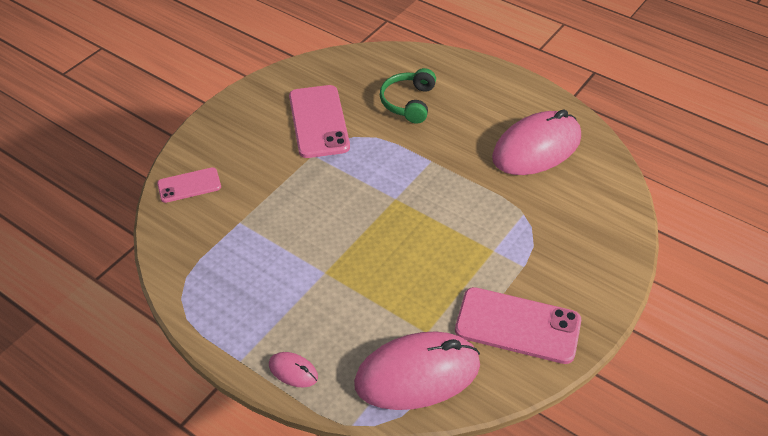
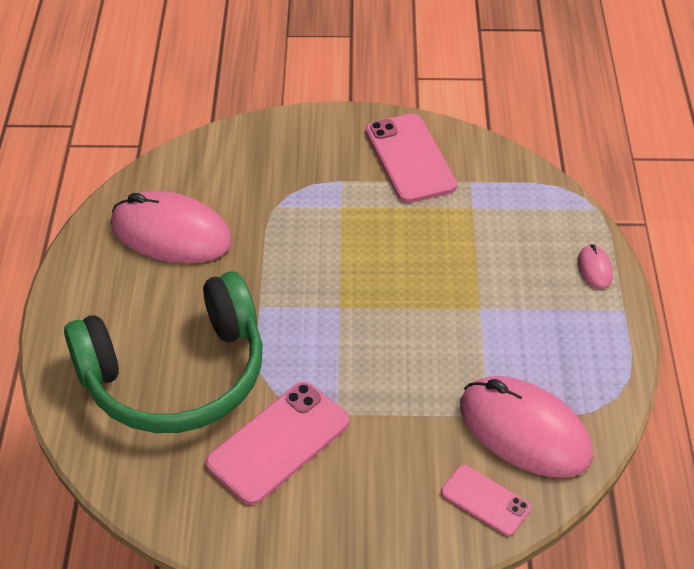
camera: 125 degrees left, 0 degrees up
pink mouse [354,331,480,410] -> pink mouse moved to [460,376,593,477]
green headphones [380,68,436,124] -> green headphones [64,271,263,433], size x2.12

